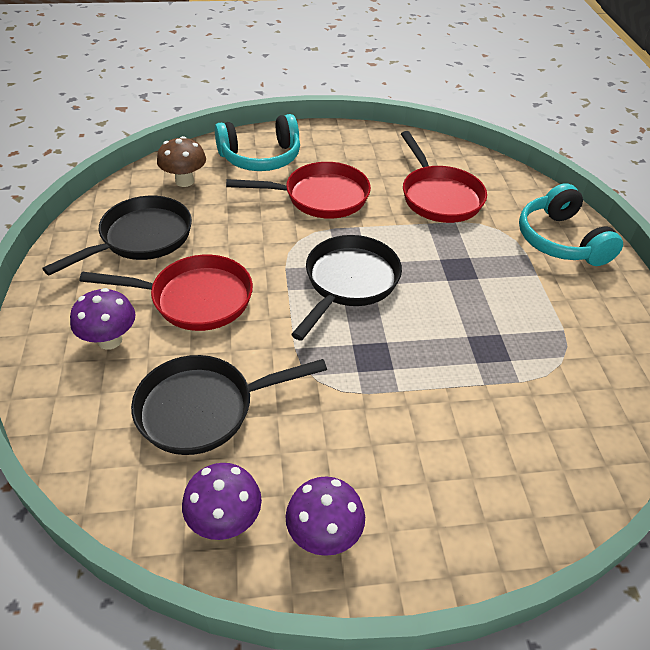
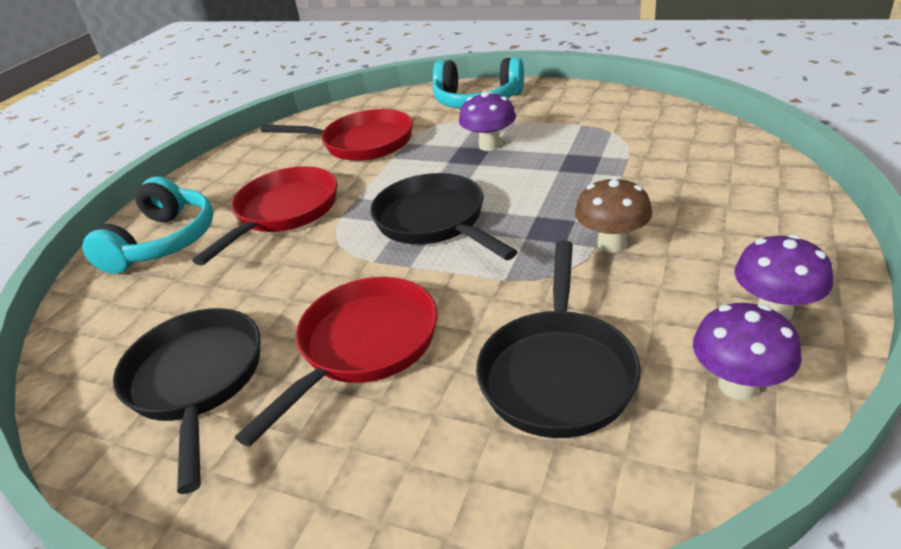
camera: 55 degrees left, 10 degrees down
purple mushroom [70,288,135,350] -> purple mushroom moved to [459,92,516,151]
brown mushroom [157,136,206,187] -> brown mushroom moved to [575,176,652,253]

